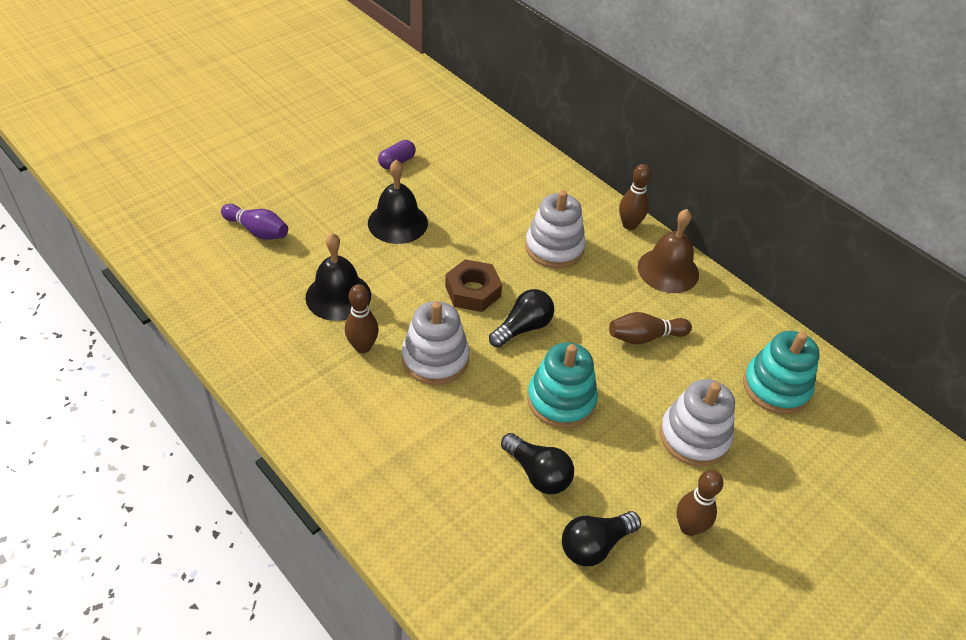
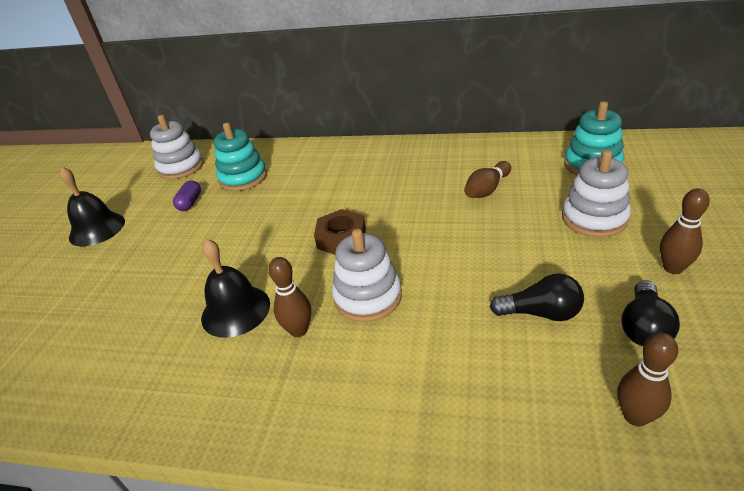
camera: 30 degrees left, 10 degrees down
purple bowling pin [221,204,288,240] -> none
black bell [368,160,428,244] -> black bell moved to [59,167,125,246]
black light bulb [489,289,554,348] -> none
white stacking toy [525,190,586,269] -> white stacking toy moved to [150,115,204,179]
turquoise stacking toy [527,342,598,428] -> turquoise stacking toy moved to [214,123,267,191]
brown bowling pin [619,164,651,230] -> brown bowling pin moved to [617,332,678,426]
brown bell [638,209,699,293] -> none

